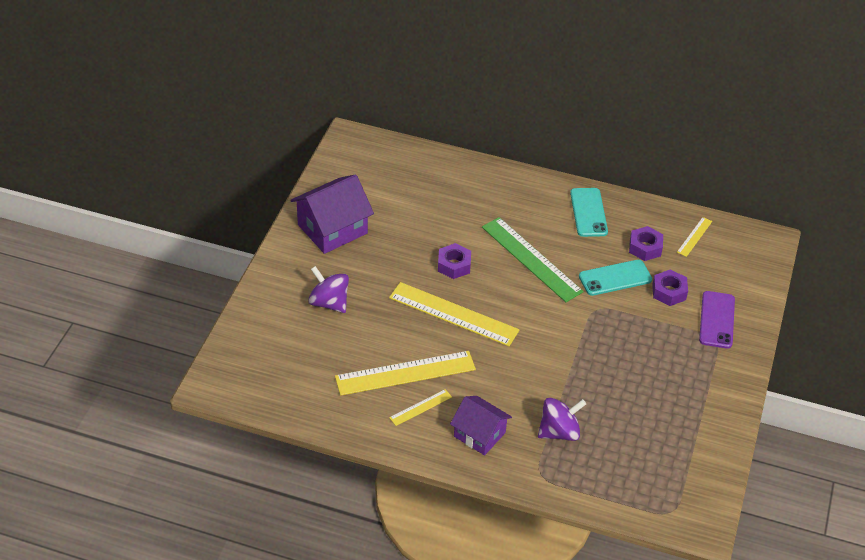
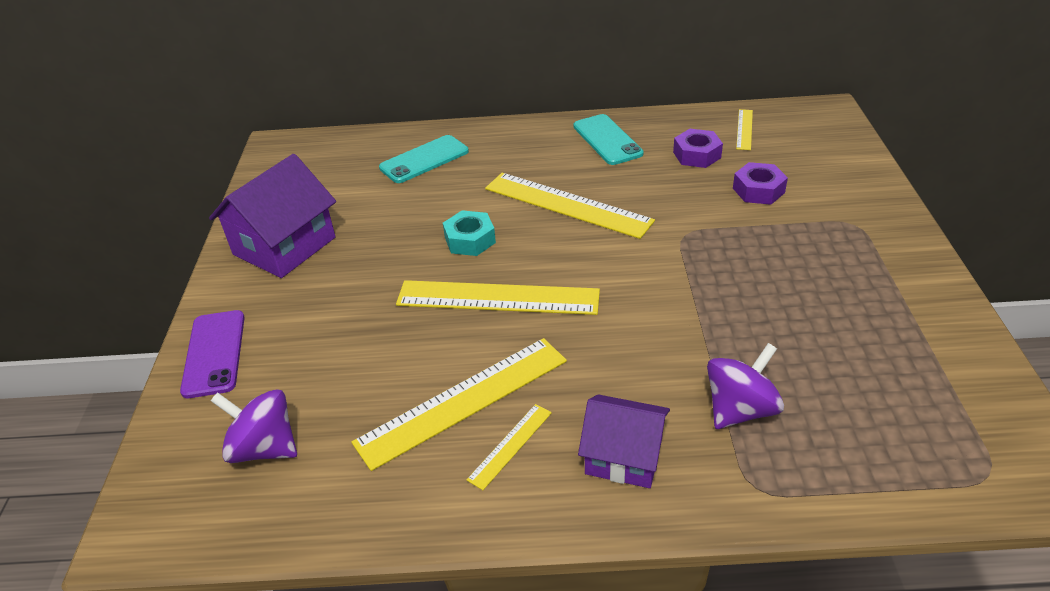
camera: 15 degrees left, 5 degrees down
purple spinning top [308,266,349,313] -> purple spinning top moved to [211,389,297,463]
purple nut [438,243,471,279] -> turquoise nut [443,210,496,256]
green ruler [482,217,584,302] -> yellow ruler [485,173,655,239]
turquoise phone [579,260,652,296] -> turquoise phone moved to [379,135,469,183]
purple phone [699,291,735,349] -> purple phone moved to [180,310,245,398]

